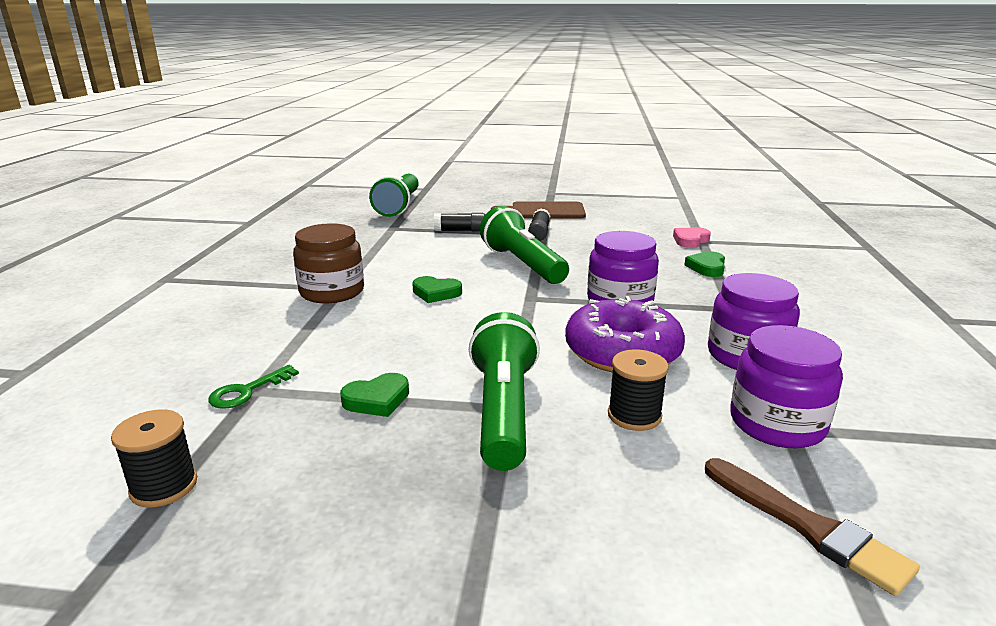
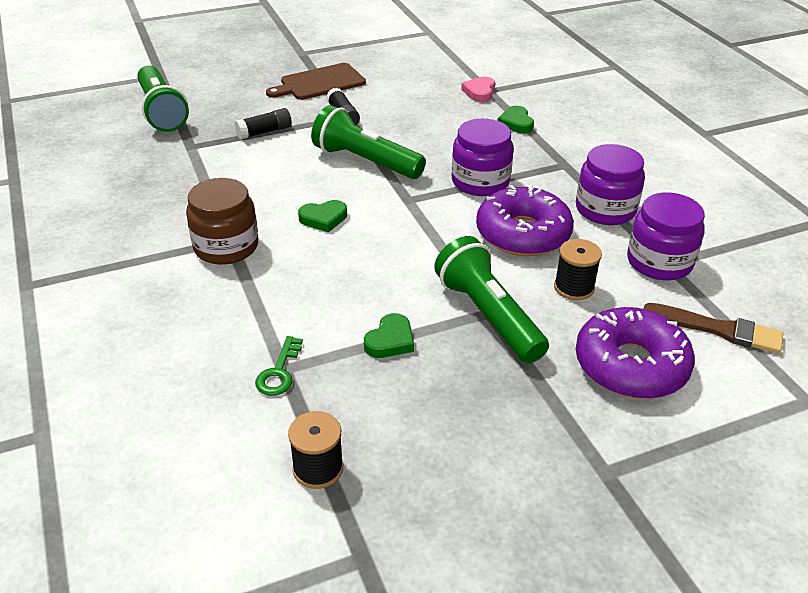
camera: 30 degrees left, 15 degrees up
none -> purple donut [576,307,695,399]

